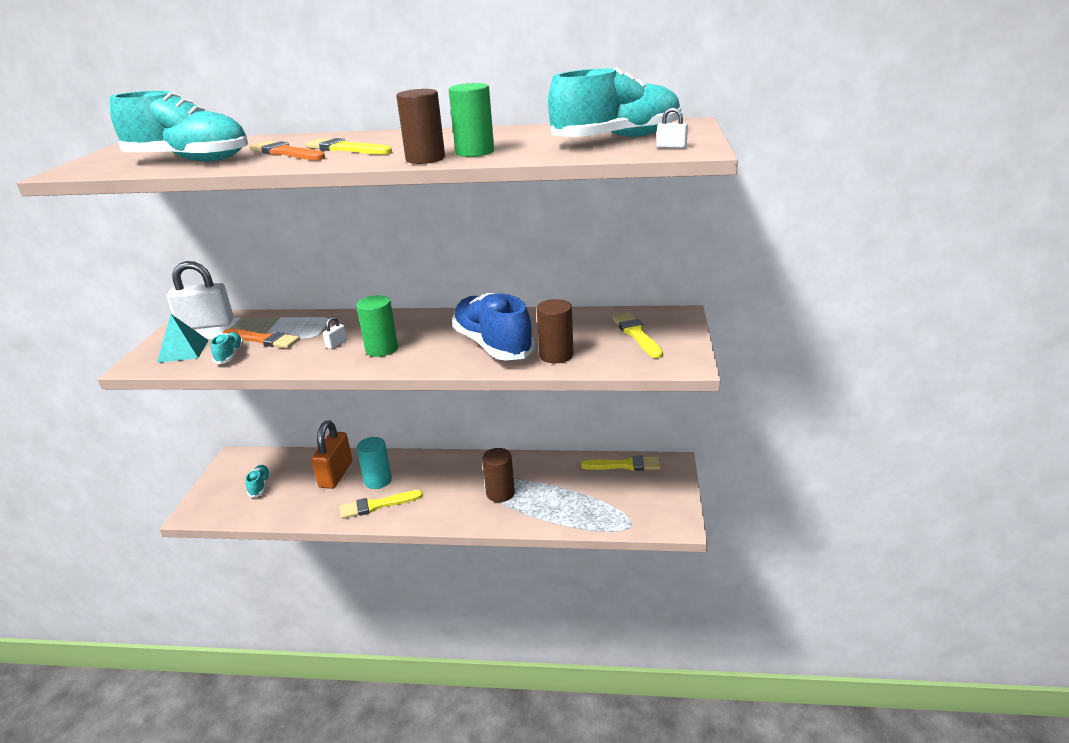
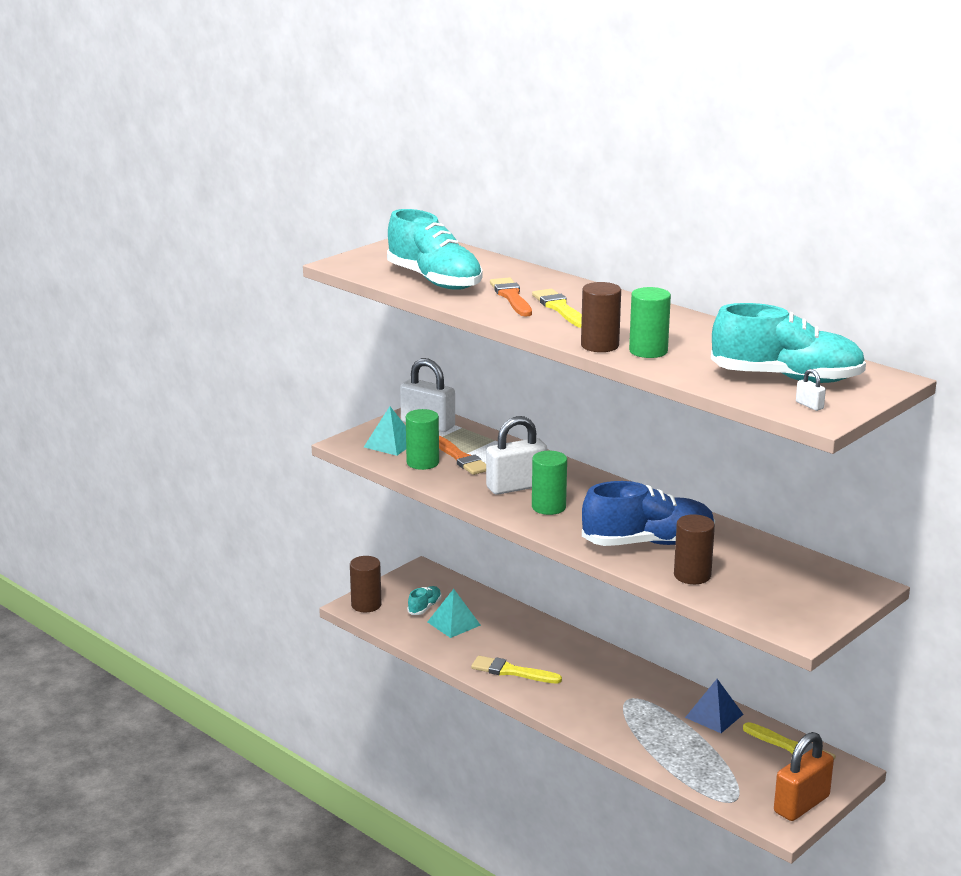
camera: 35 degrees right, 5 degrees down
turquoise shoe [210,332,244,364] -> green cylinder [406,409,439,470]
orange padlock [311,420,352,489] -> orange padlock moved to [774,732,834,821]
white padlock [323,317,347,349] -> white padlock [486,416,548,495], size x2.44
turquoise cylinder [357,437,392,489] -> none
blue shoe [452,293,535,361] -> blue shoe turned 75 degrees clockwise [582,481,715,546]
brown cylinder [482,448,515,502] -> brown cylinder moved to [350,556,382,612]
yellow brush [612,313,663,358] -> none
none -> turquoise pyramid [428,589,481,638]
none -> blue pyramid [685,679,744,733]

